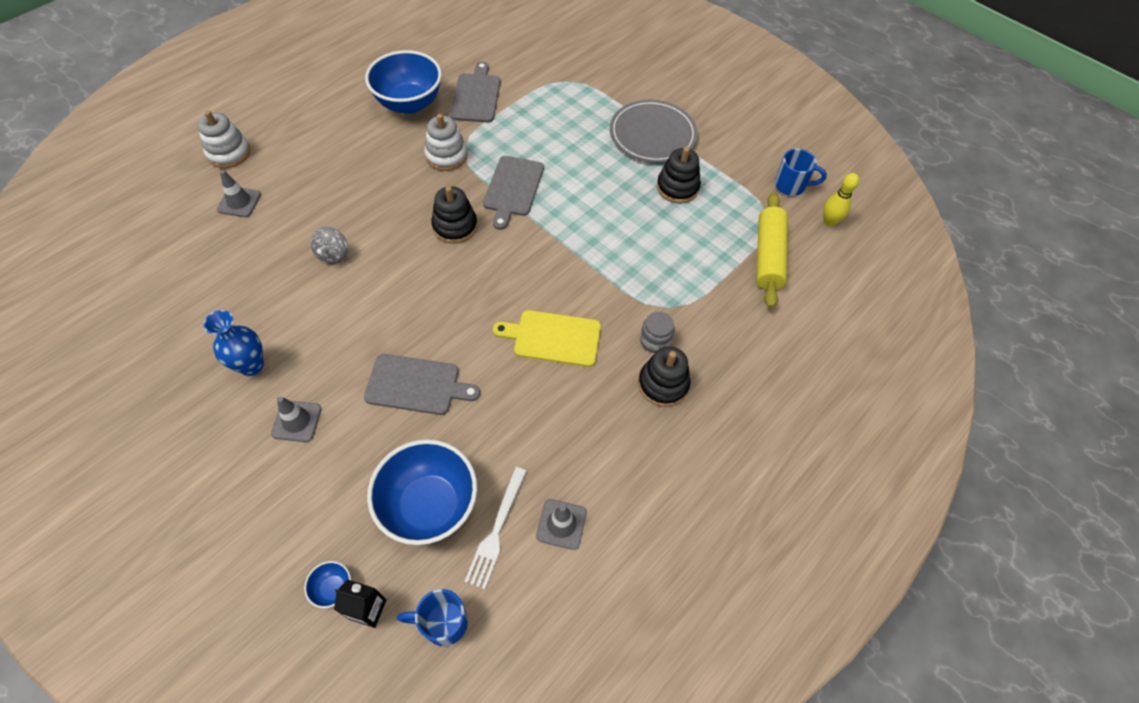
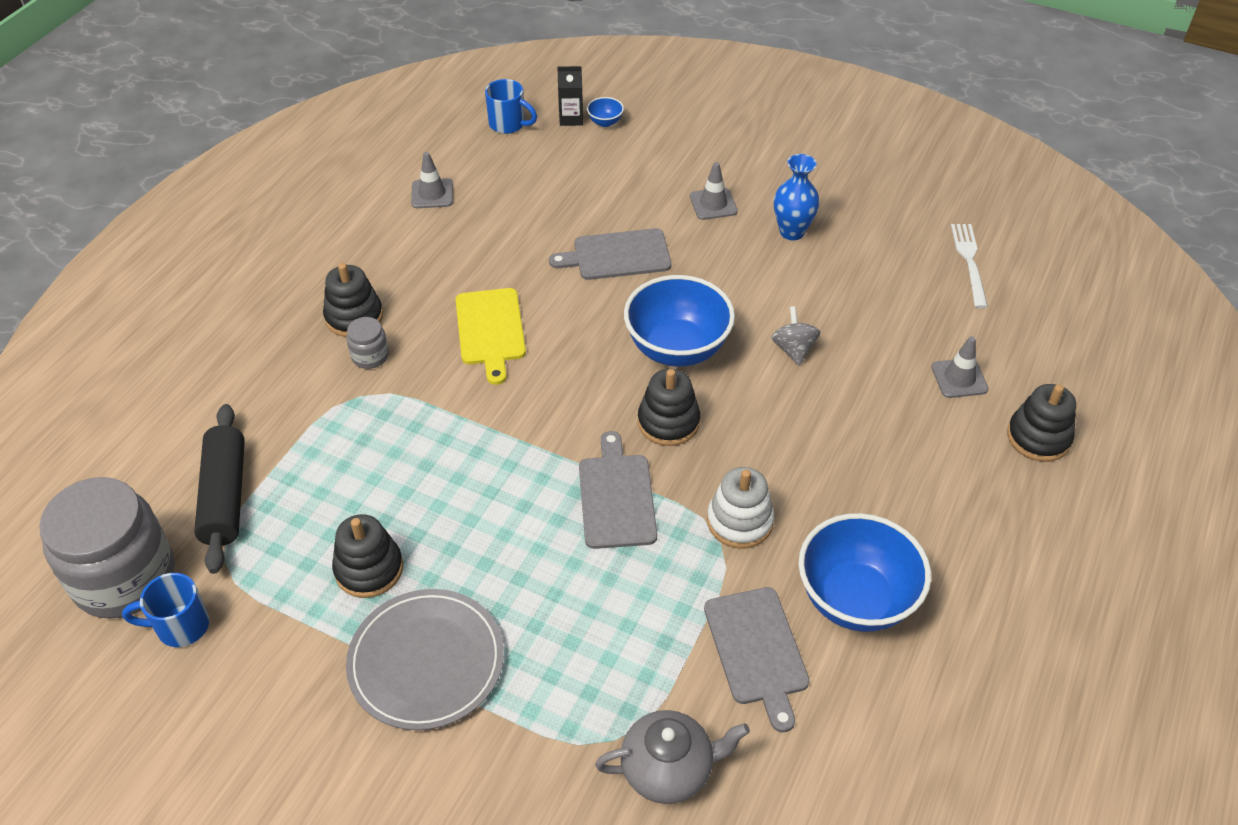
camera: 165 degrees right, 10 degrees down
white stacking toy [198,110,250,168] -> black stacking toy [1007,384,1076,462]
blue bowl [367,439,477,545] -> blue bowl moved to [624,275,735,367]
blue mug [397,589,468,646] -> blue mug turned 45 degrees clockwise [485,79,537,134]
white fork [464,467,527,589] -> white fork moved to [951,224,988,308]
yellow cutting board [493,310,601,367] -> yellow cutting board turned 90 degrees clockwise [456,288,526,385]
yellow rolling pin [756,193,788,308] -> black rolling pin [194,404,245,574]
yellow bowling pin [823,173,859,226] -> grey jar [39,477,175,619]
none -> grey teapot [595,710,750,804]

